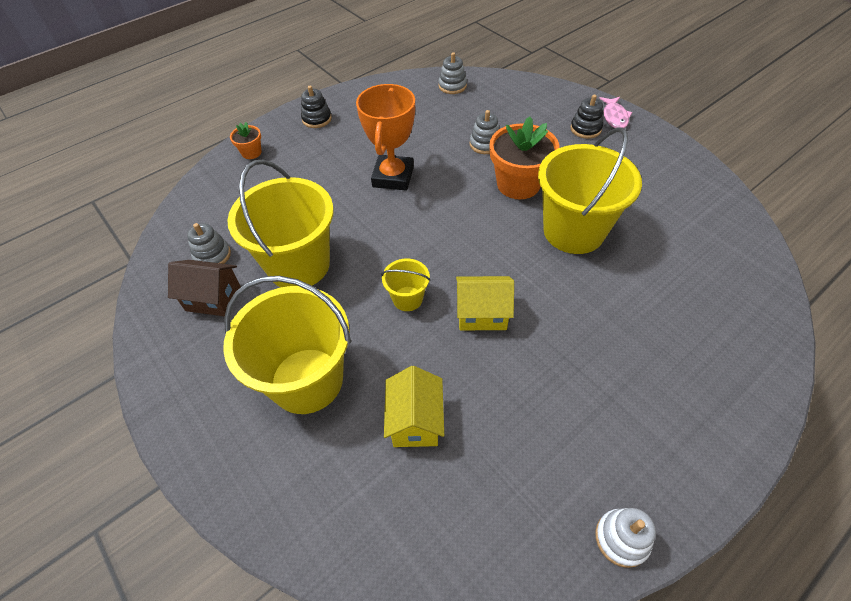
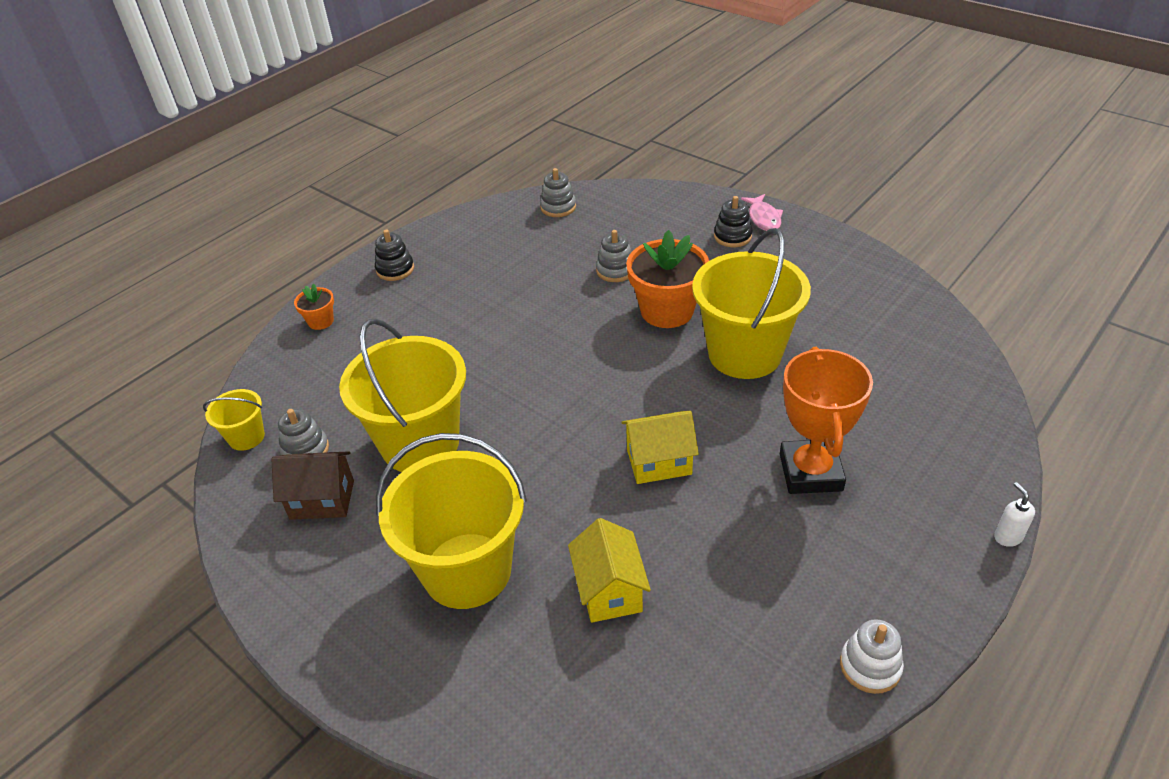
camera: 10 degrees left, 10 degrees down
orange trophy [356,84,415,191] -> orange trophy moved to [780,347,873,494]
yellow bucket [381,259,431,311] -> yellow bucket moved to [203,389,265,451]
none -> white soap dispenser [994,482,1035,547]

